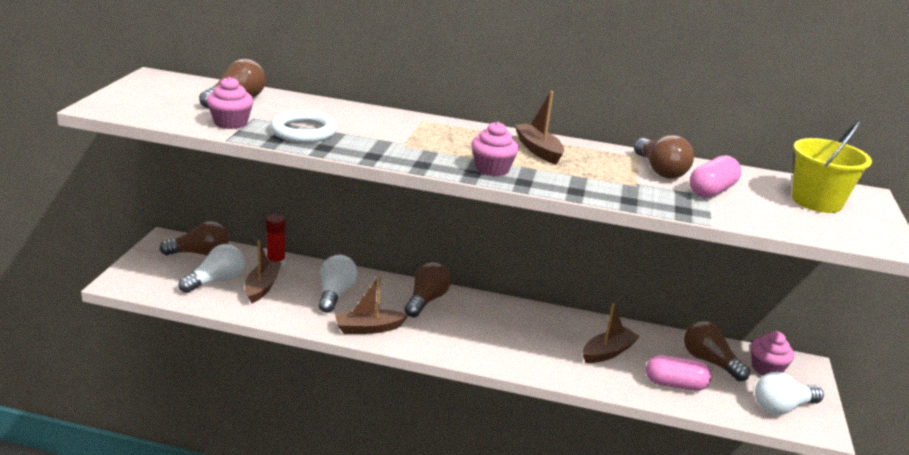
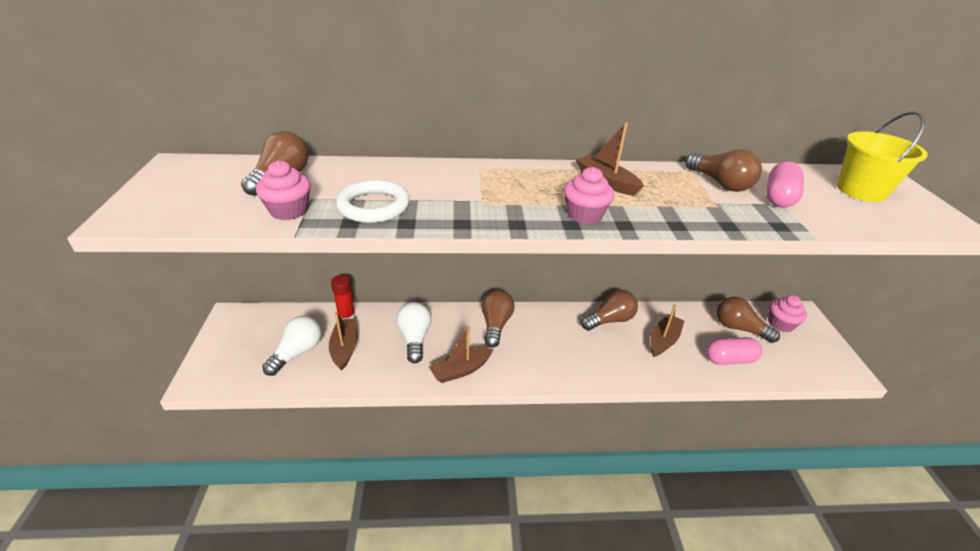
camera: 15 degrees left, 10 degrees up
brown light bulb [160,221,229,256] -> brown light bulb moved to [581,290,638,331]
white light bulb [755,372,824,415] -> none

